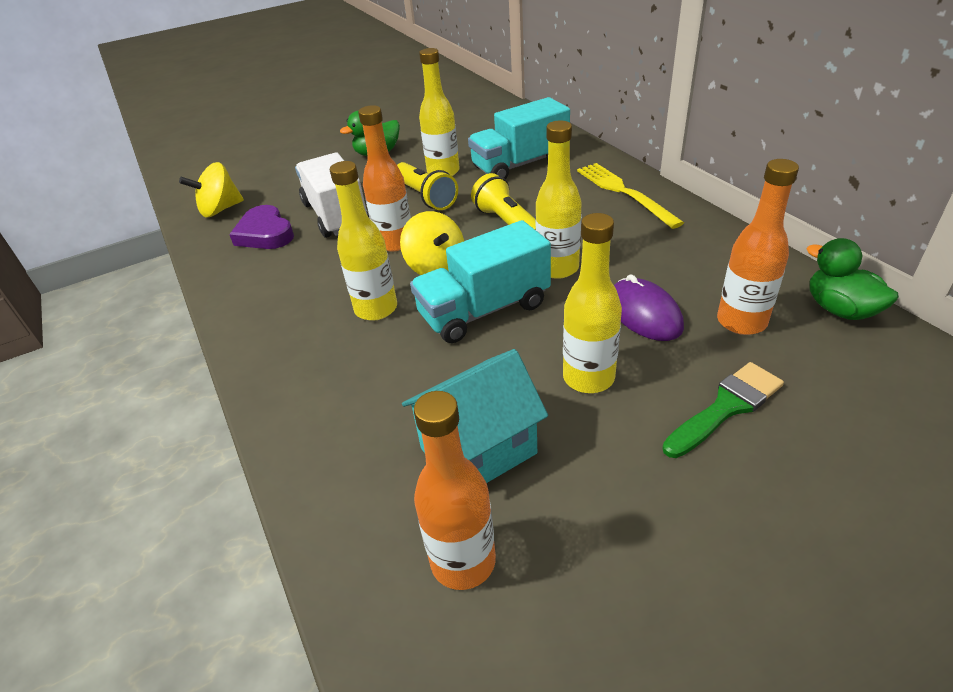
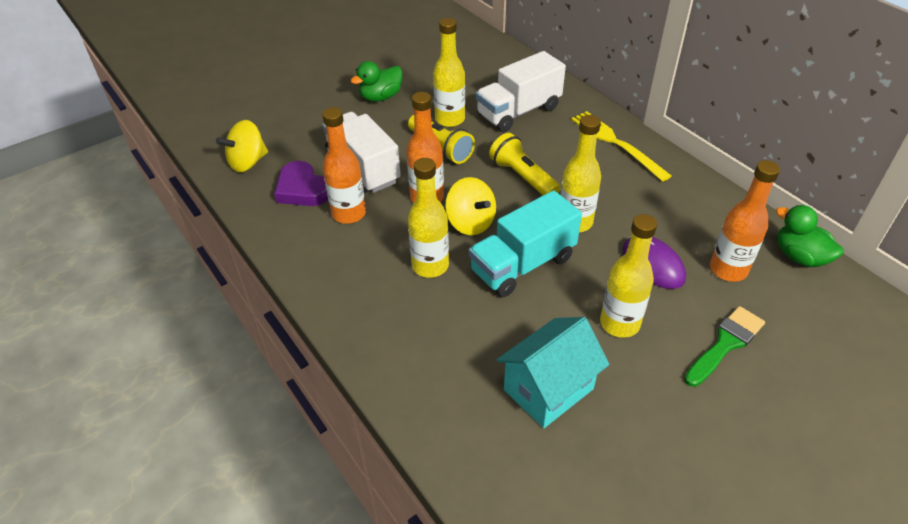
camera: 10 degrees left, 5 degrees up
orange bottle [414,391,496,590] -> orange bottle moved to [322,107,366,224]
turquoise truck [468,97,570,179] -> white truck [476,51,566,132]

